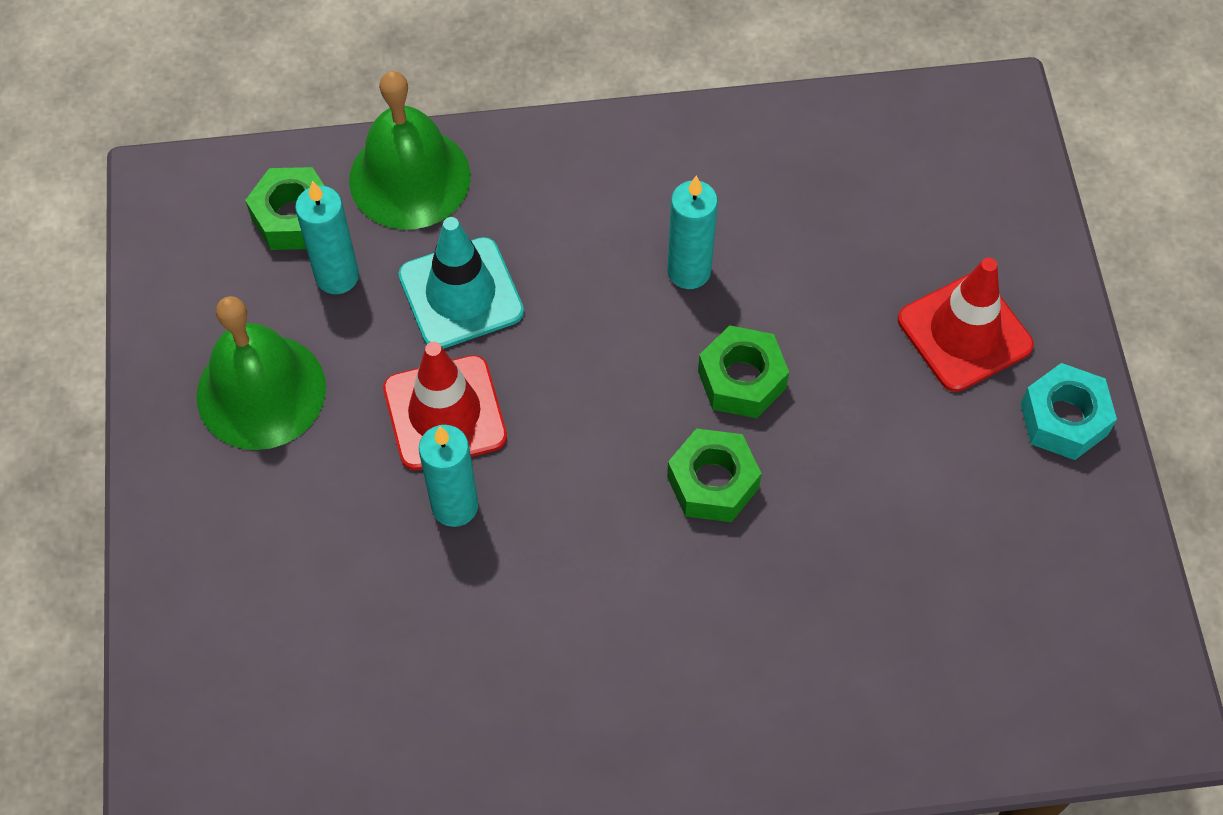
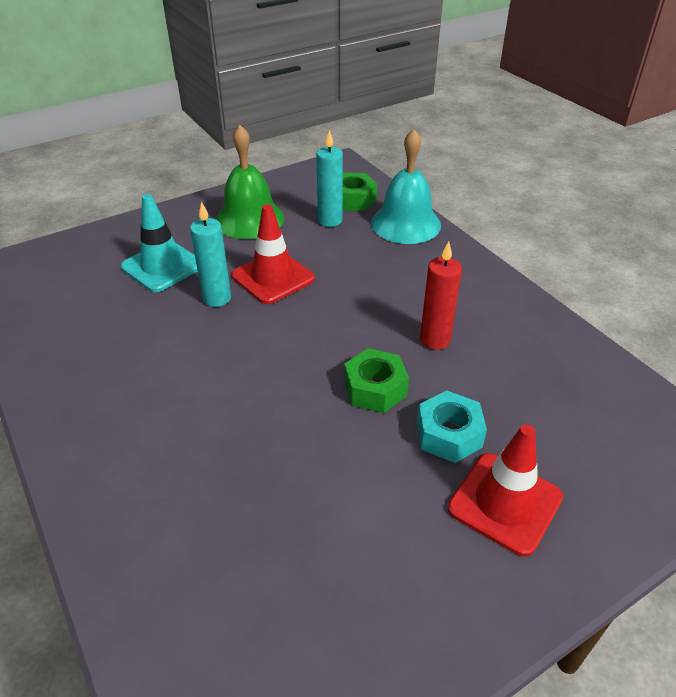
camera: 65 degrees right, 20 degrees down
green bell [349,71,470,229] -> turquoise bell [371,129,441,244]
turquoise traffic cone [399,217,524,349] -> turquoise traffic cone moved to [121,194,198,292]
turquoise candle [667,176,718,289] -> red candle [420,241,462,350]
green nut [667,428,762,522] -> none
turquoise nut [1021,363,1117,460] -> turquoise nut moved to [417,391,487,463]

